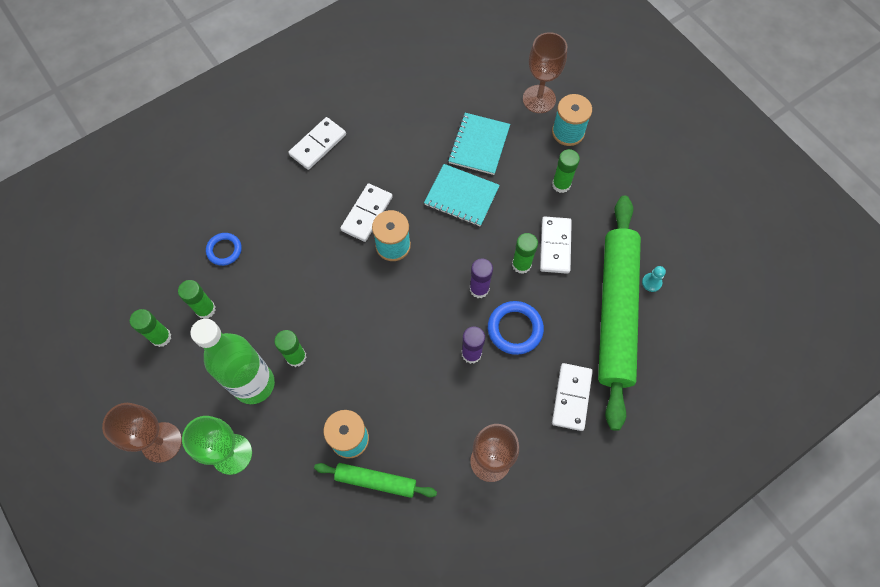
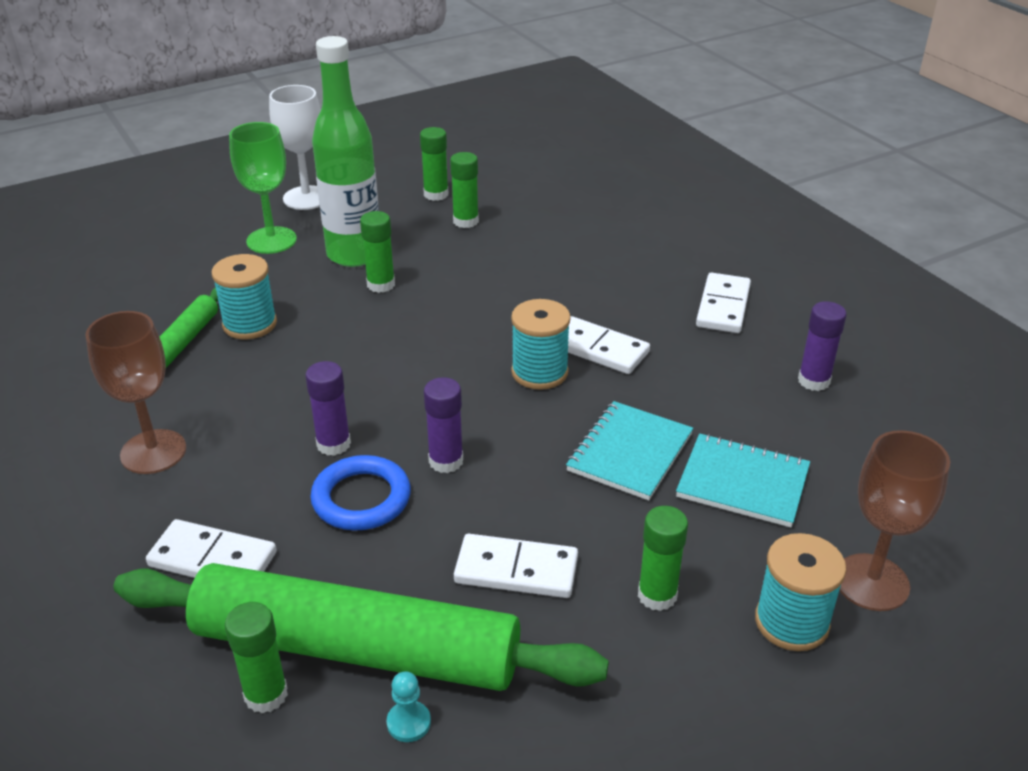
camera: 95 degrees right, 30 degrees down
brown goblet [102,403,182,463] -> white goblet [269,85,321,210]
blue ring [206,233,242,266] -> none
white domino [289,117,346,170] -> white domino turned 60 degrees clockwise [696,273,751,333]
green glue stick [512,233,538,274] -> green glue stick moved to [225,602,288,713]
none -> purple glue stick [798,301,847,391]

